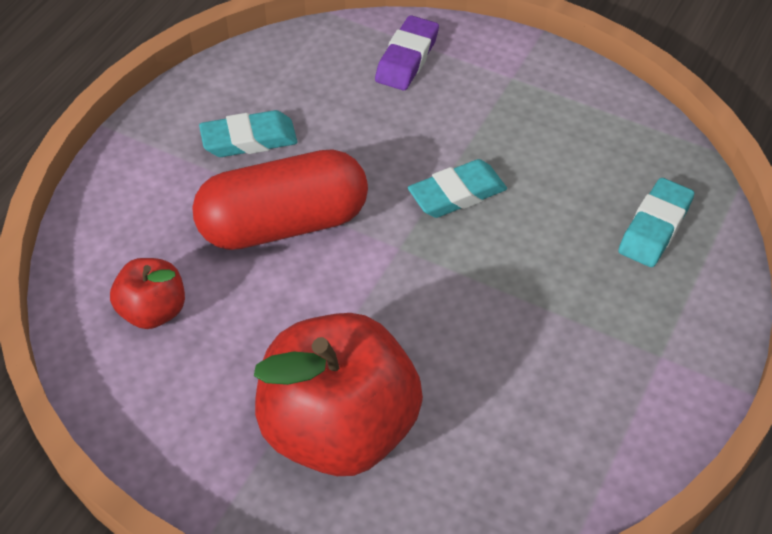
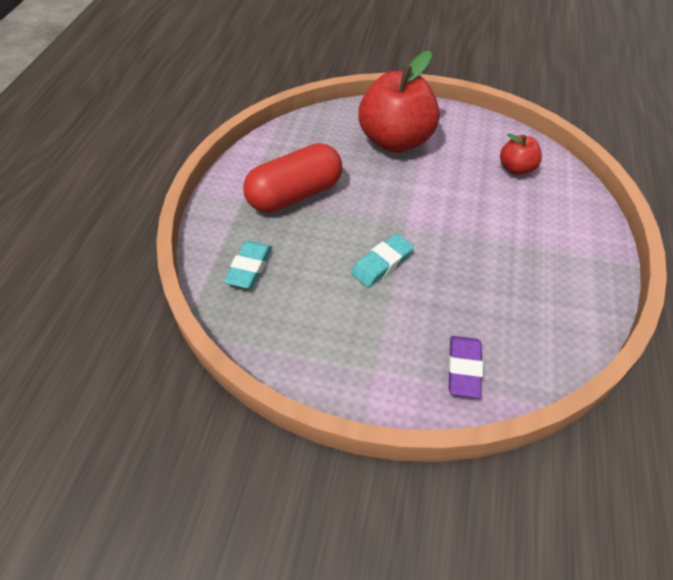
camera: 165 degrees right, 0 degrees up
red capsule [192,150,368,250] -> red capsule moved to [243,143,343,213]
turquoise eraser [199,110,297,157] -> none

